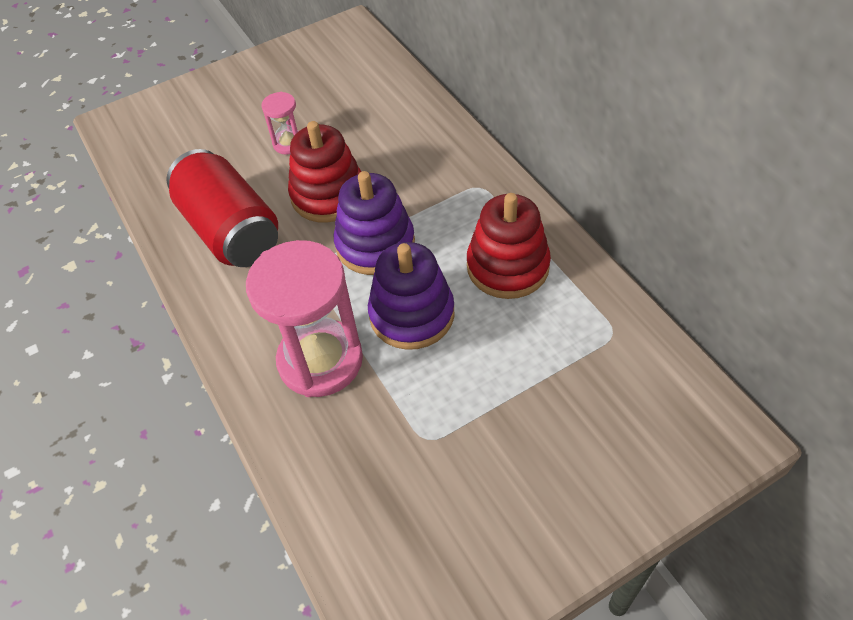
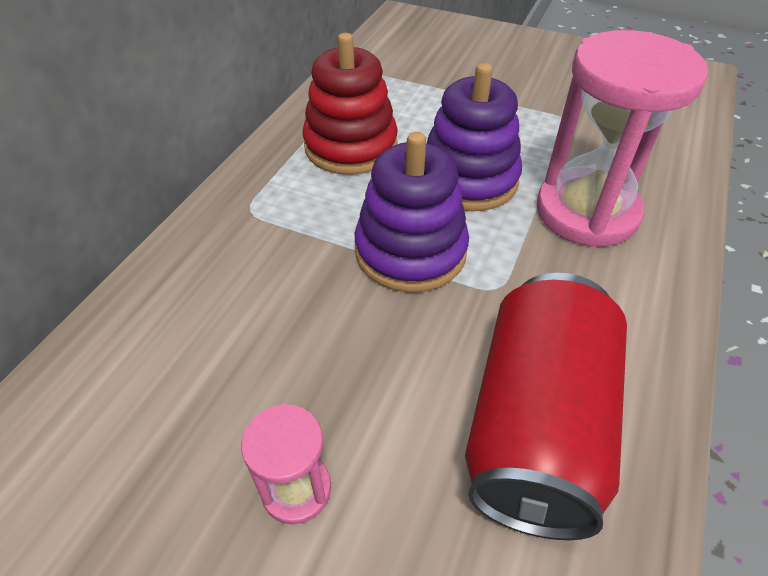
camera: 130 degrees left, 5 degrees down
red stacking toy [288,121,362,222] -> none

